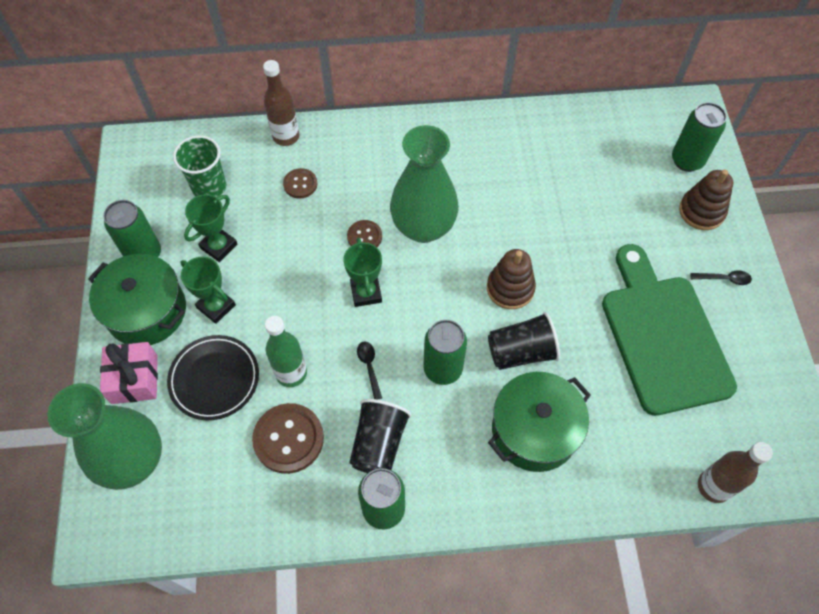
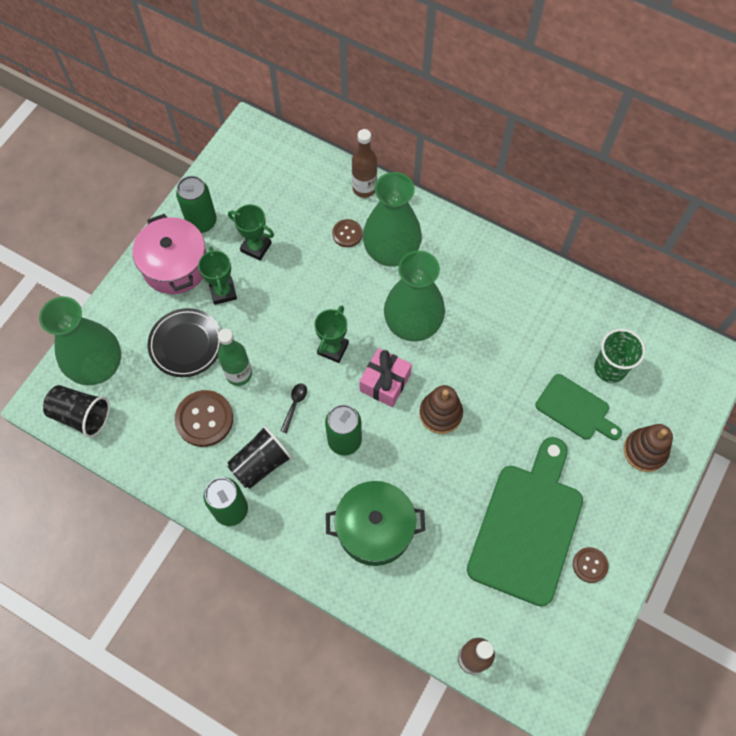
camera: 35 degrees right, 5 degrees up
green pot [88,254,186,345] -> pink pot [132,214,207,294]
pink gift [100,342,158,404] -> pink gift moved to [359,348,412,407]
green cup [173,135,226,197] -> green cup moved to [594,329,645,383]
green trophy [184,194,237,262] -> green trophy turned 45 degrees clockwise [228,204,274,261]
brown button [347,220,382,247] -> brown button moved to [573,547,609,583]
black cup [488,312,560,370] -> black cup moved to [43,385,110,438]
green can [672,102,727,172] -> none
black spoon [690,270,752,285] -> none
none -> green vase [363,172,422,267]
none -> green cutting board [535,374,622,440]

